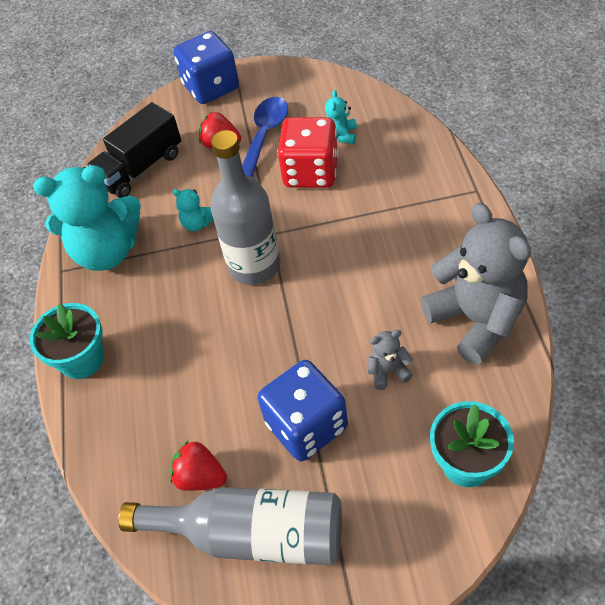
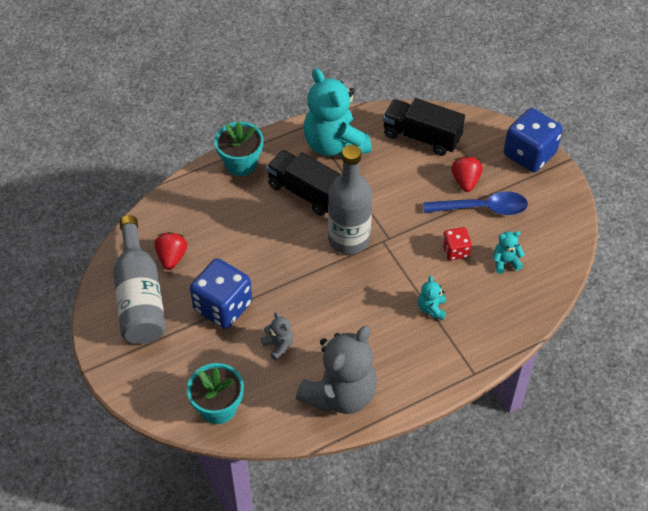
camera: 65 degrees right, 0 degrees up
turquoise teddy bear [172,189,213,231] -> turquoise teddy bear moved to [418,276,446,320]
red dice [277,117,338,188] -> red dice [442,227,472,260], size x0.54
none -> black truck [266,150,341,216]

